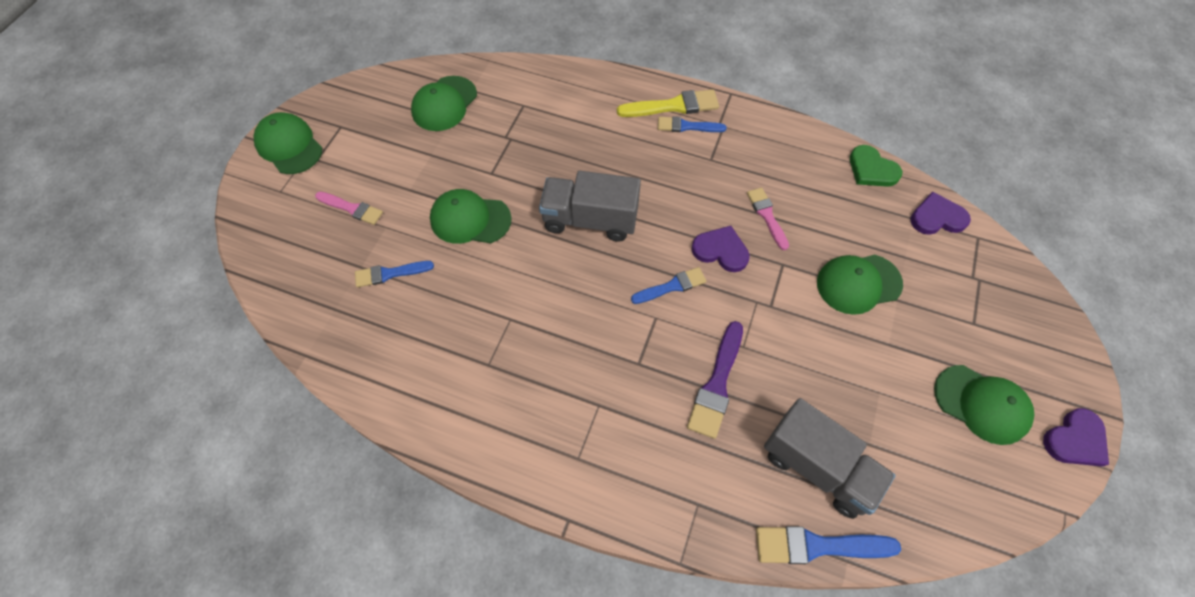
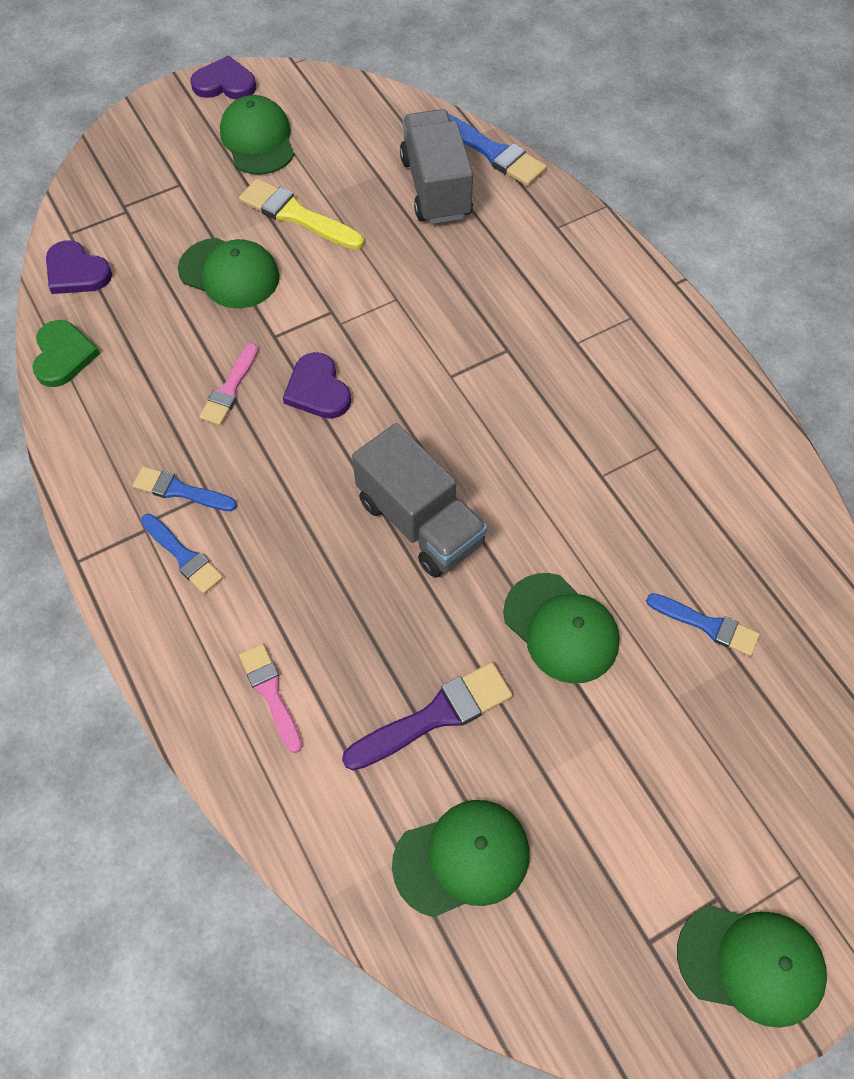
camera: 140 degrees left, 0 degrees up
green cap [254,112,323,174] -> green cap turned 75 degrees counterclockwise [677,905,827,1028]
pink brush [315,192,383,225] -> pink brush moved to [239,644,302,753]
yellow brush [617,89,719,117] -> yellow brush moved to [239,178,364,250]
blue brush [631,267,707,304] -> blue brush moved to [132,466,237,511]
purple brush [687,321,743,439] -> purple brush moved to [342,662,513,770]

